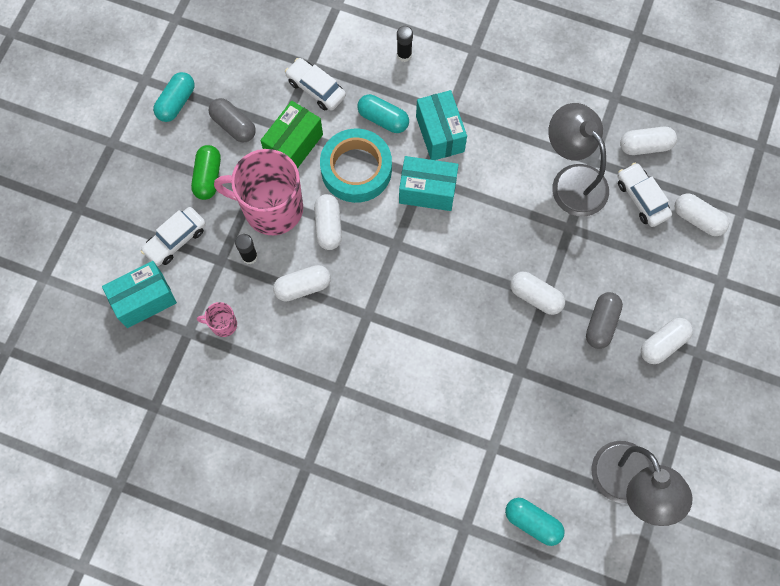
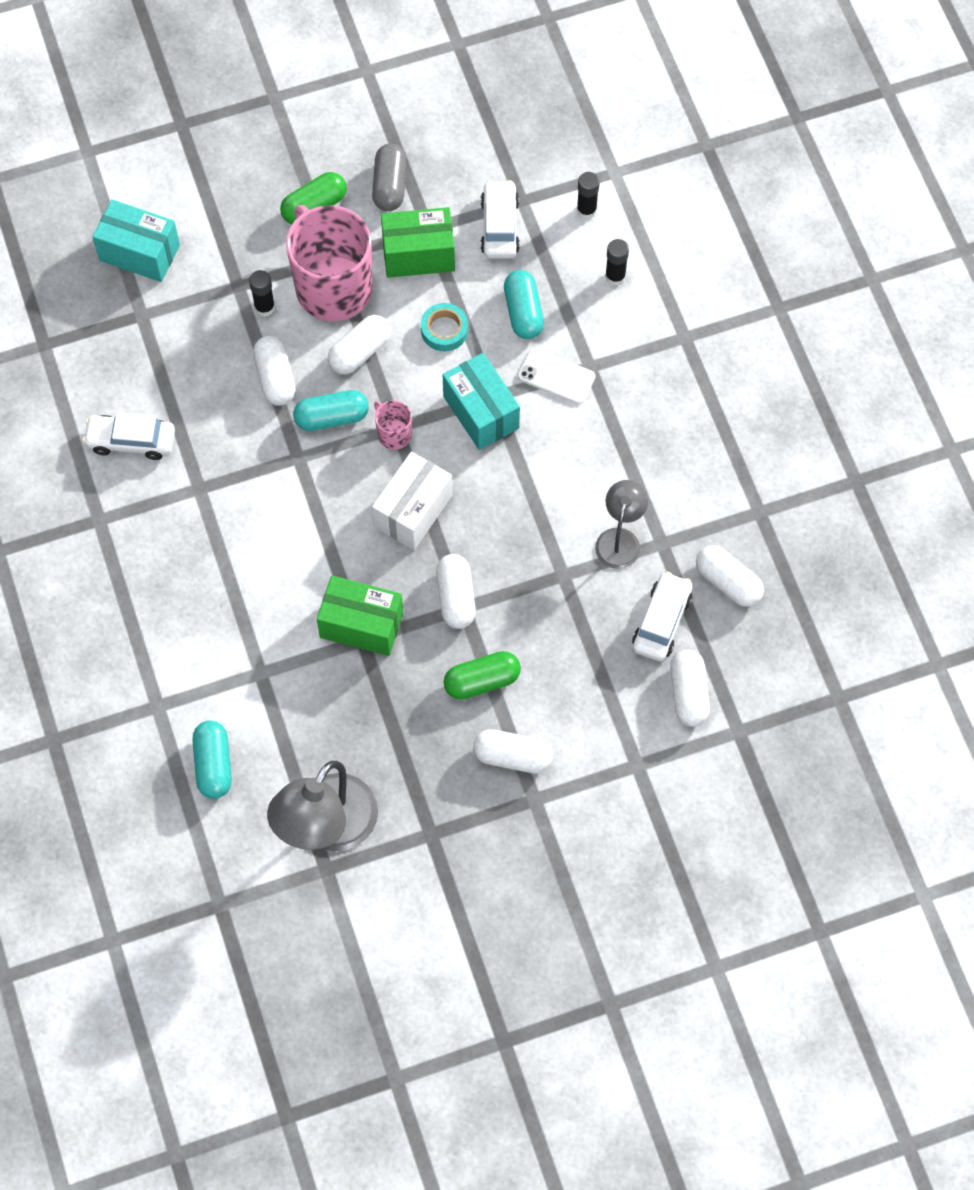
camera: 50 degrees right, 5 degrees down
white car [141,207,206,266] -> white car moved to [83,412,175,460]
turquoise capsule [153,72,195,122] -> turquoise capsule moved to [293,390,369,431]
pink mug [197,302,237,337] -> pink mug moved to [374,401,412,450]
white capsule [273,265,331,302] -> white capsule turned 45 degrees clockwise [253,336,296,406]
turquoise tape [320,128,392,203] -> turquoise tape [421,303,468,351], size x0.51
turquoise box [416,90,467,160] -> white phone [518,348,595,404]
grey lamp [548,103,609,217] -> grey lamp [595,480,648,569], size x0.58
grey capsule [586,292,623,349] -> green capsule [444,651,521,700]
none -> green box [317,575,403,656]
none -> white box [372,452,453,550]
none -> black glue stick [577,172,600,219]

